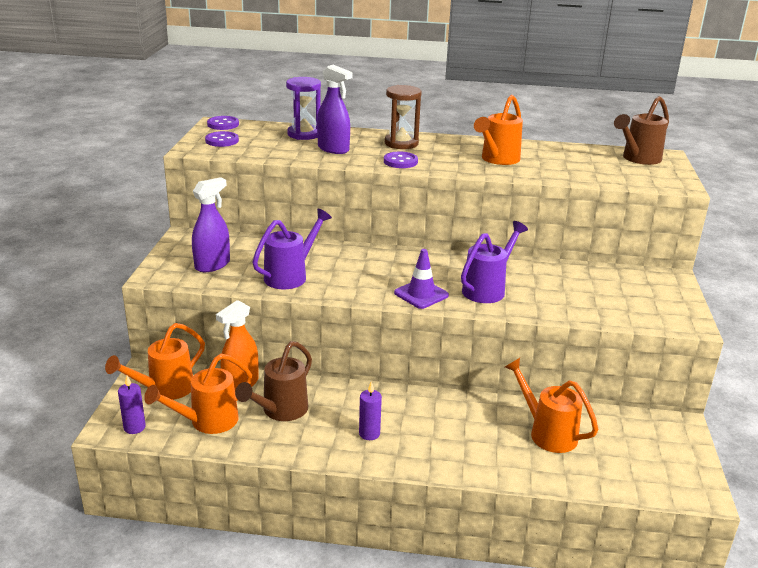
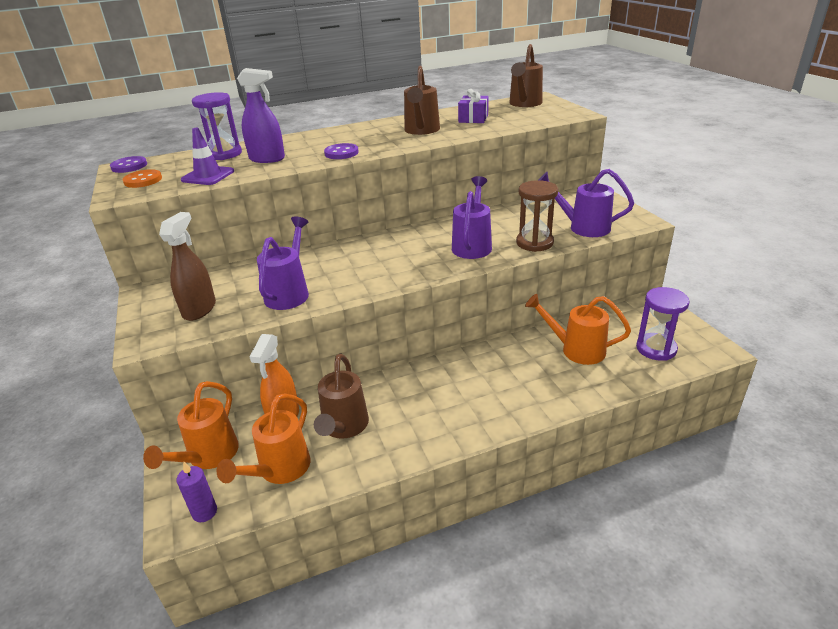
camera: 25 degrees left, 5 degrees up
purple spray bottle [192,177,230,272] -> brown spray bottle [159,212,216,321]
purple button [205,131,239,147] -> orange button [123,169,162,188]
purple candle [359,382,382,440] -> none
brown hourglass [385,85,422,149] -> brown hourglass moved to [516,180,558,252]
purple traffic cone [394,249,449,309] -> purple traffic cone moved to [181,128,234,185]
orange watering can [474,95,523,165] -> brown watering can [404,66,440,135]
none -> purple gift [458,89,489,123]
none -> purple watering can [539,169,634,237]
none -> purple hourglass [636,287,690,361]

